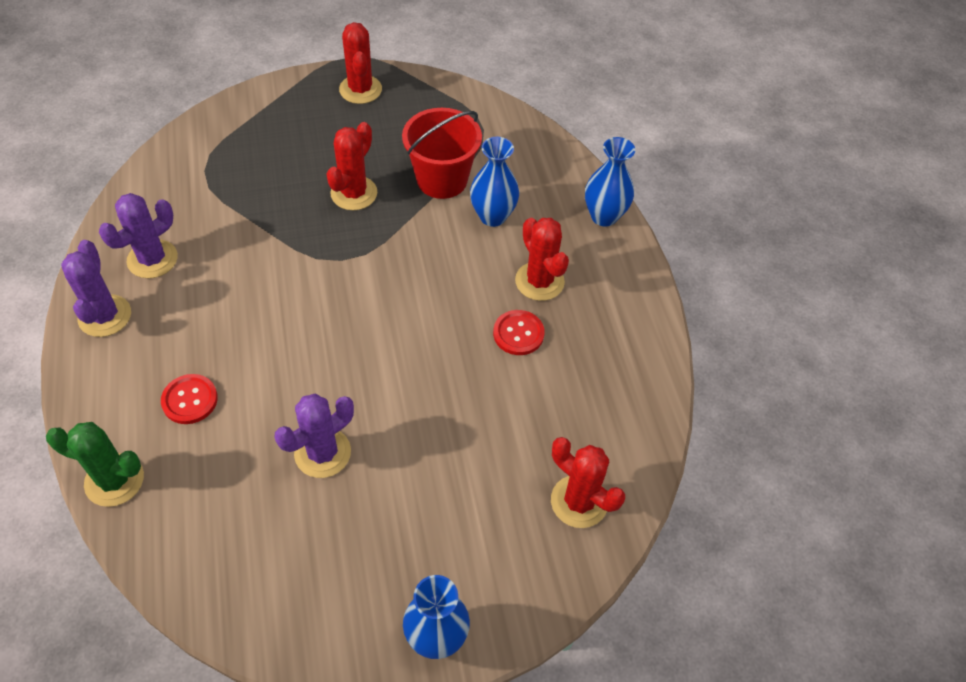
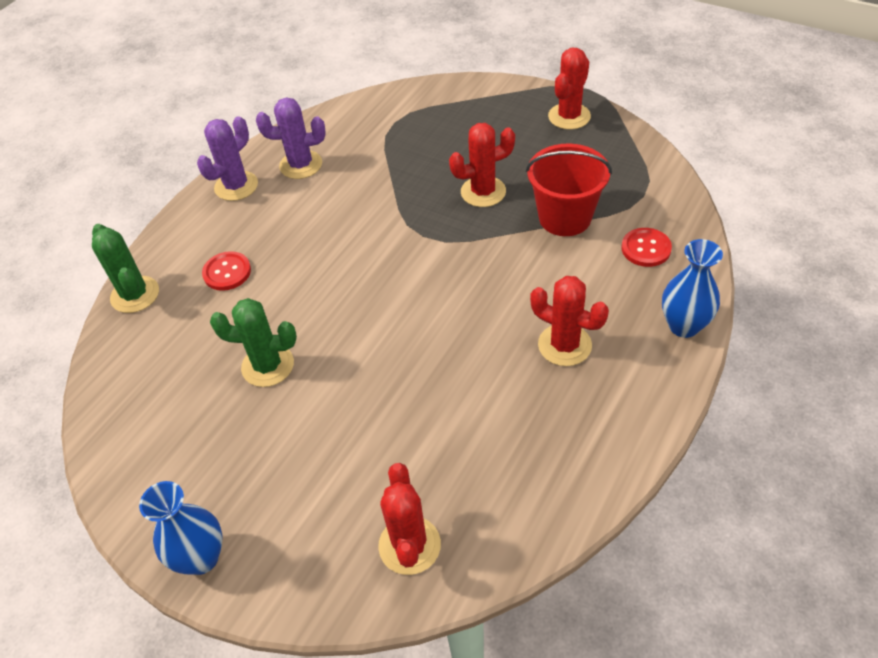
camera: 50 degrees right, 5 degrees down
purple cactus [274,393,354,478] -> green cactus [210,298,297,387]
blue vase [470,137,519,227] -> none
red button [493,310,545,355] -> red button moved to [621,228,672,267]
red cactus [515,218,569,301] -> red cactus turned 75 degrees counterclockwise [530,276,609,366]

